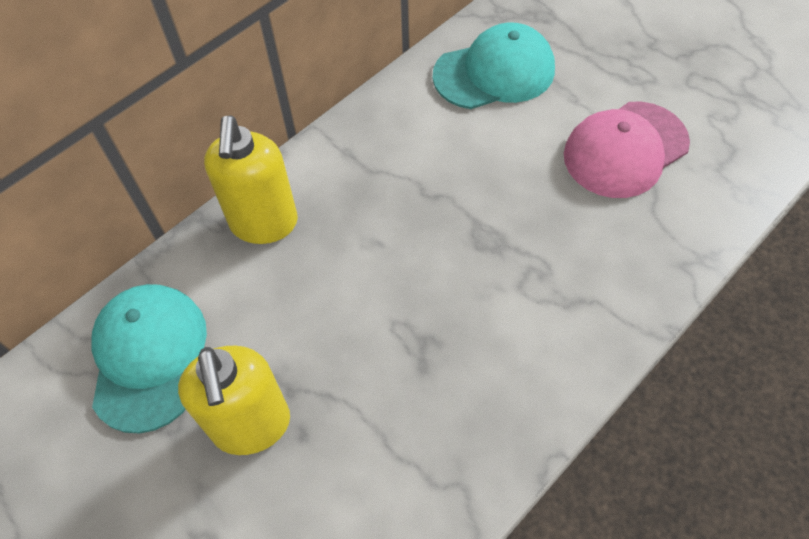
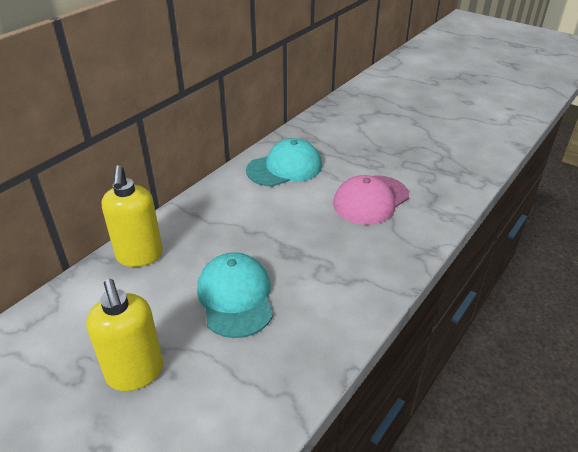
camera: 10 degrees left, 20 degrees down
turquoise cap [91,284,207,433] -> turquoise cap moved to [197,252,273,338]

